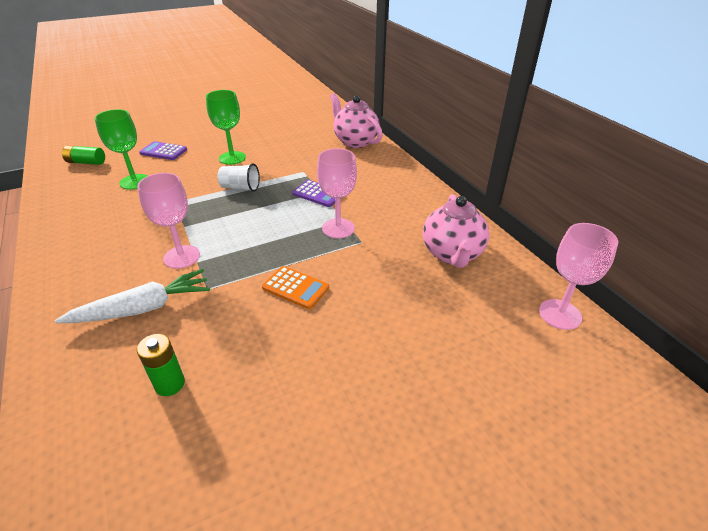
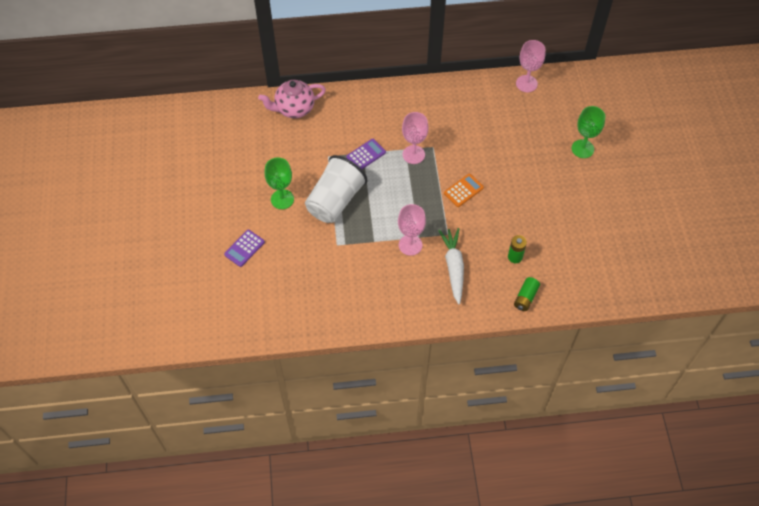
camera: 70 degrees left, 20 degrees up
green battery [62,146,105,165] -> green battery moved to [514,277,540,311]
green goblet [95,109,147,190] -> green goblet moved to [572,106,605,158]
white cup [217,163,260,192] -> white cup [305,155,368,223], size x2.04
pink teapot [423,194,489,268] -> none

